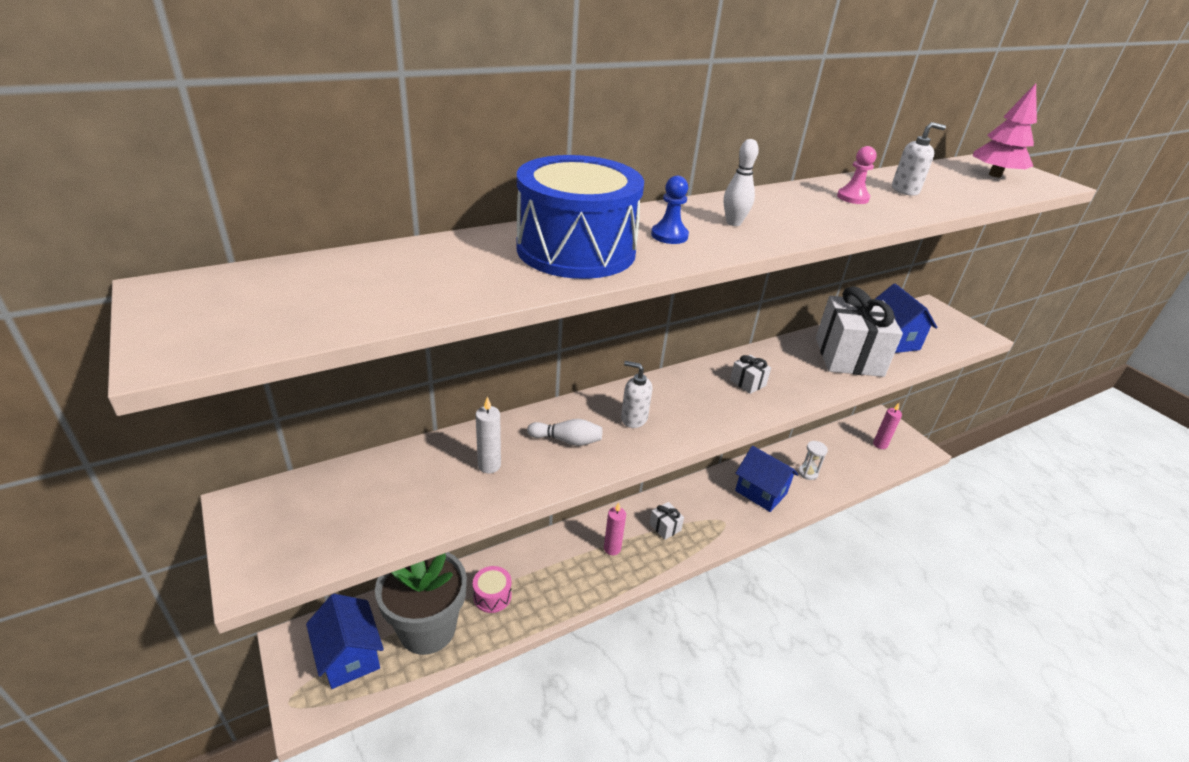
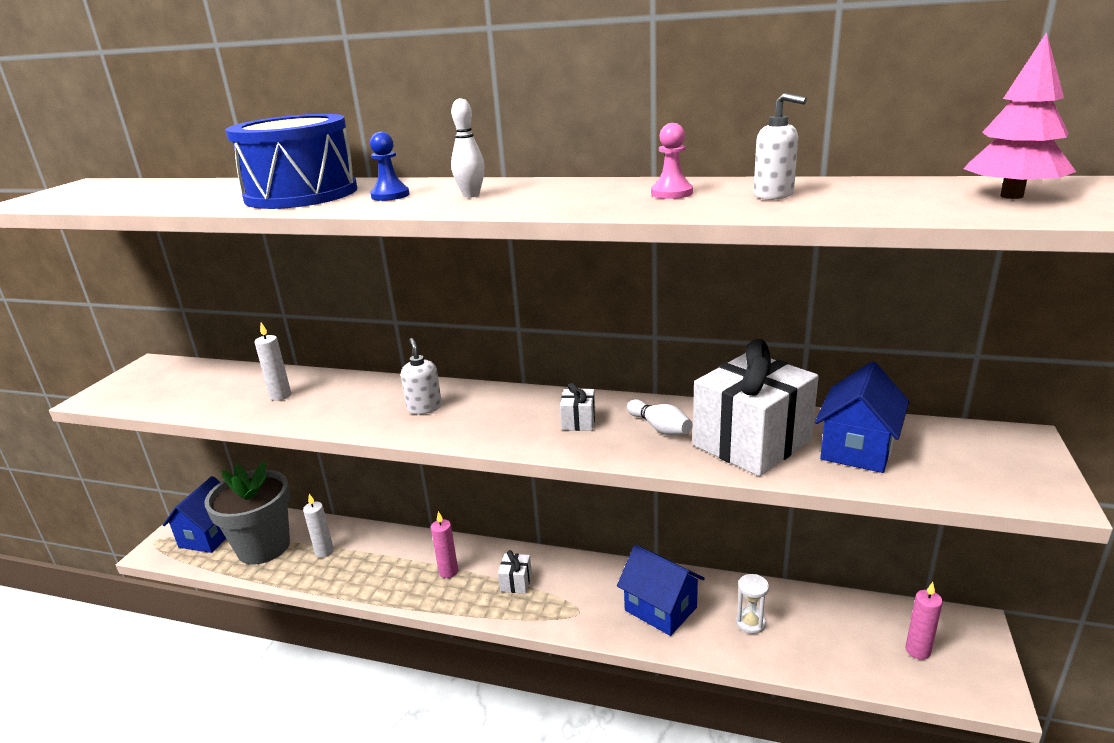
camera: 50 degrees right, 10 degrees down
pink drum [473,566,511,613] -> white candle [303,494,334,558]
white bowling pin [527,419,602,446] -> white bowling pin moved to [627,399,693,435]
blue house [735,446,798,512] -> blue house turned 45 degrees counterclockwise [617,545,705,636]

